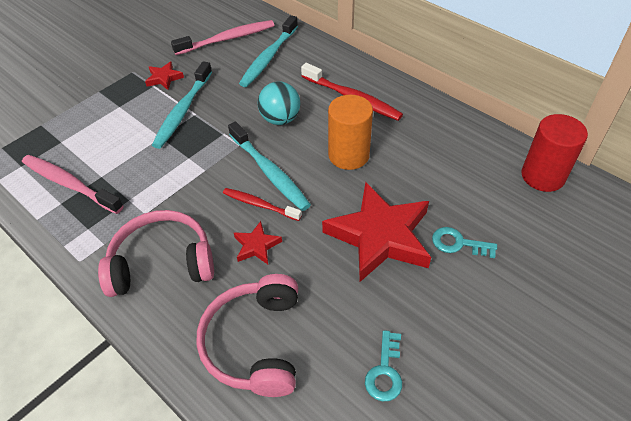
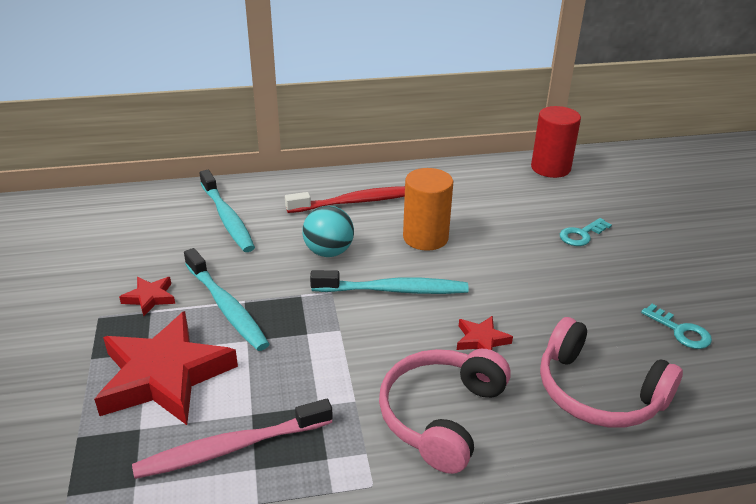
camera: 55 degrees left, 15 degrees down
pink toothbrush [171,20,274,55] -> none
red toothbrush [223,188,302,221] -> none
red star [322,182,431,282] -> red star moved to [94,311,238,425]

